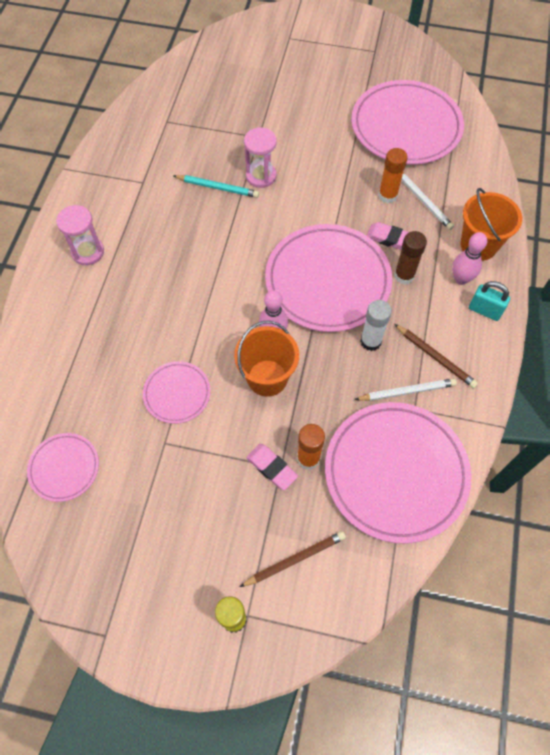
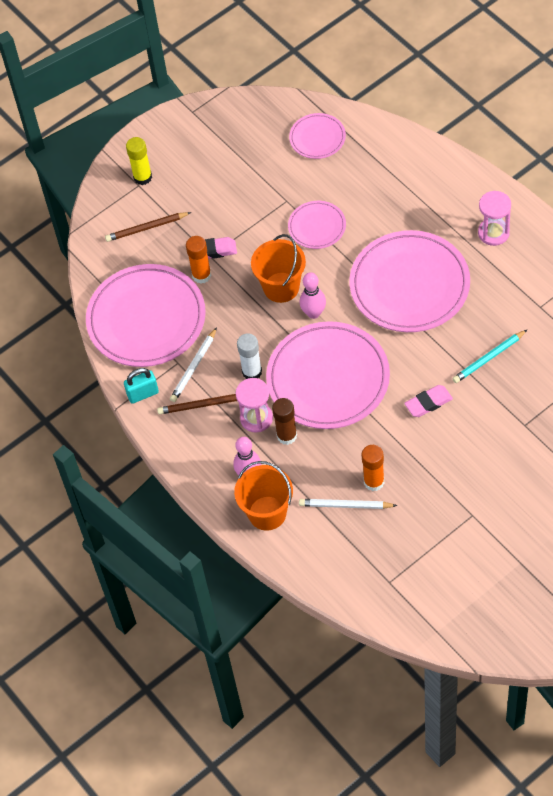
camera: 135 degrees right, 5 degrees down
brown pencil [240,531,346,587] -> brown pencil turned 60 degrees clockwise [105,212,191,242]
pink hourglass [244,128,277,188] -> pink hourglass moved to [236,378,273,432]
pink plate [351,80,464,165] -> pink plate moved to [350,230,470,332]
pink eraser [366,222,409,250] -> pink eraser moved to [404,385,453,417]
turquoise padlock [469,281,510,321] -> turquoise padlock moved to [124,368,159,404]

